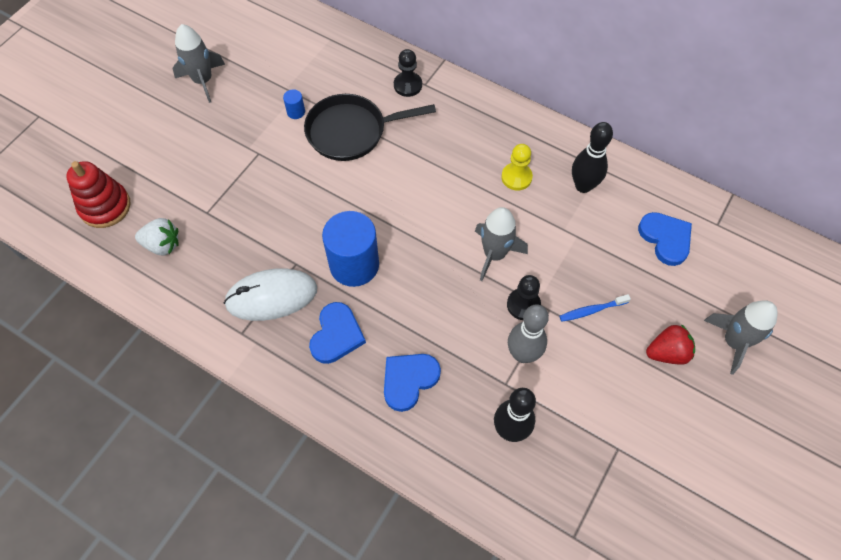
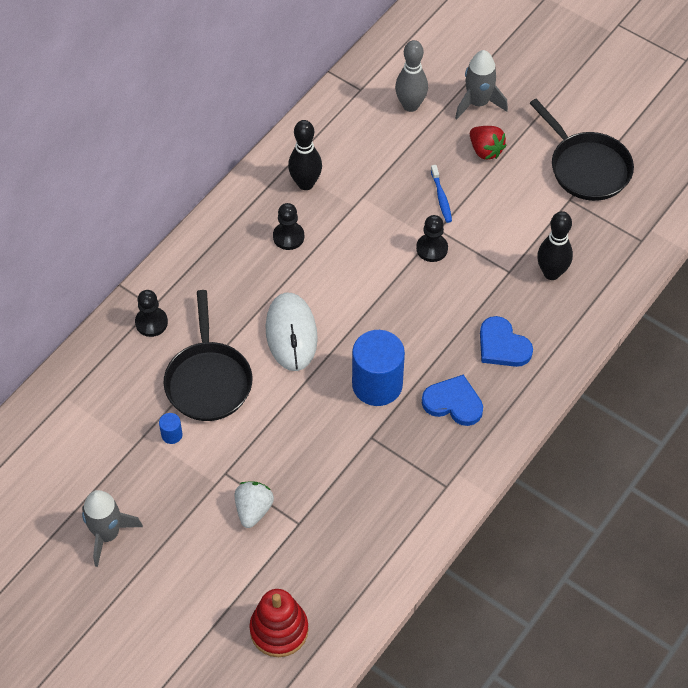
camera: 85 degrees left, 5 degrees down
white strawberry [135,218,179,255] -> white strawberry moved to [235,481,274,528]
white mouse [224,268,317,321] -> white mouse moved to [265,292,318,371]
grey rocket [475,207,528,281] -> none
yellow pawn [501,144,533,191] -> black pawn [273,203,304,250]
grey bowling pin [508,304,549,363] -> grey bowling pin moved to [395,40,428,112]
blue heart [638,212,692,266] -> none
red strawberry [646,324,695,365] -> red strawberry turned 150 degrees clockwise [470,126,507,160]
none -> black pan [530,99,634,201]

